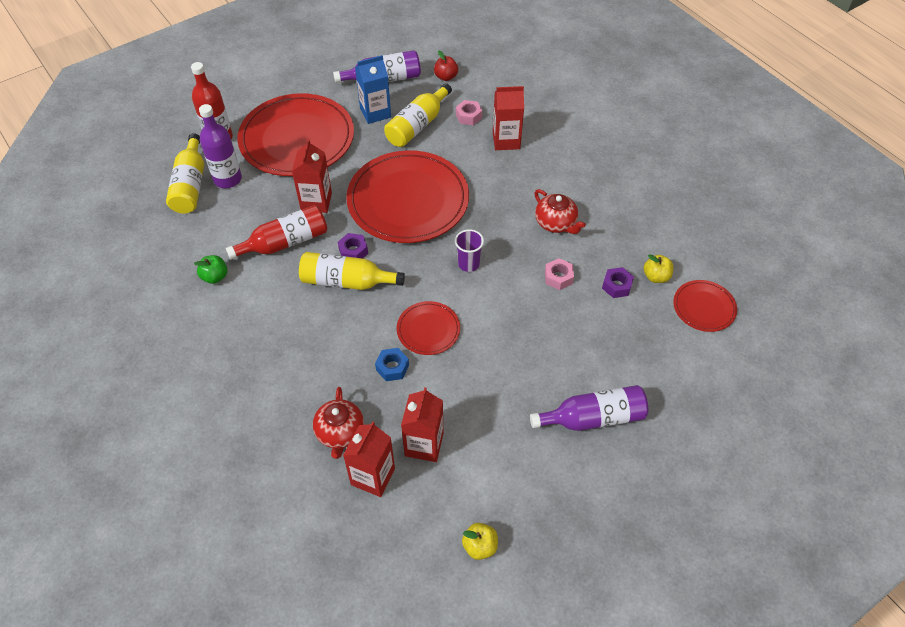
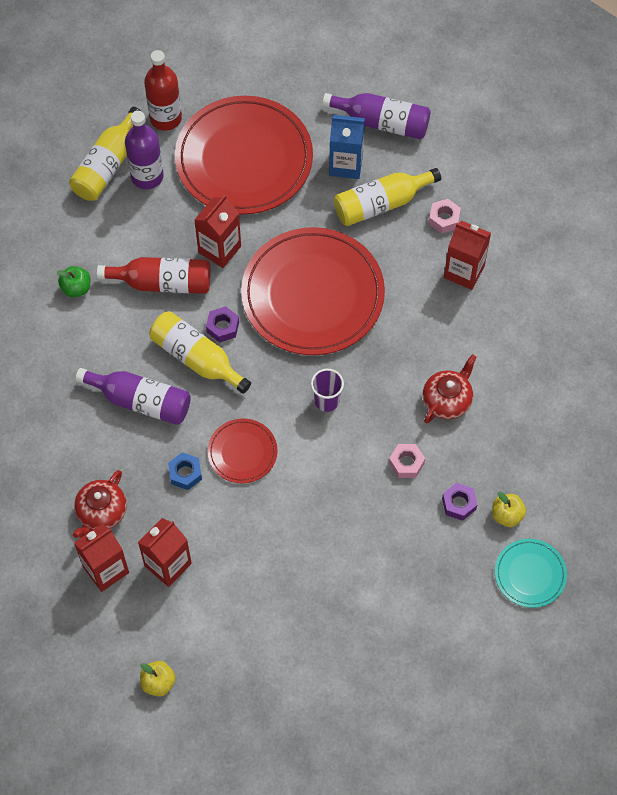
camera: 30 degrees right, 10 degrees up
red apple [434,50,458,81] -> none
purple bottle [530,385,648,431] -> purple bottle moved to [76,368,191,425]
red teapot [535,189,585,234] -> red teapot turned 135 degrees counterclockwise [422,354,477,424]
red plate [673,280,737,332] -> turquoise plate [495,539,567,608]

